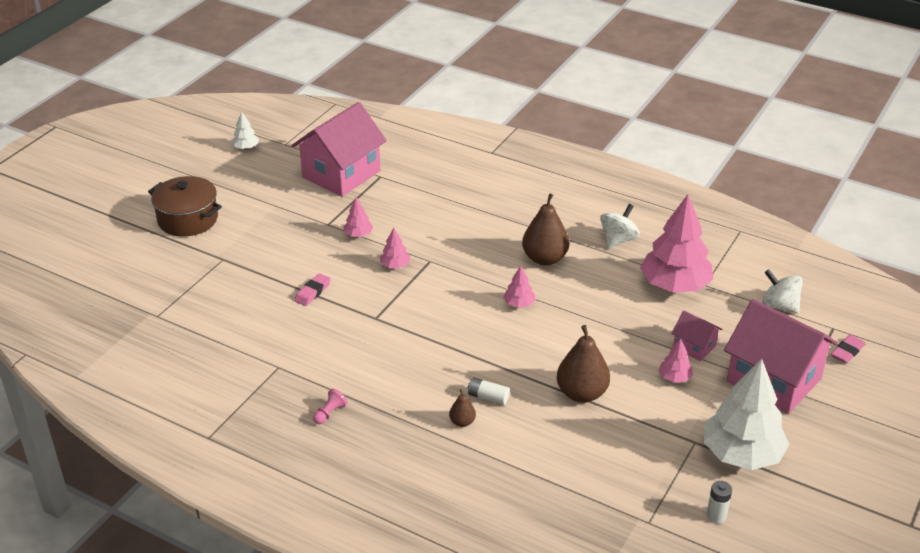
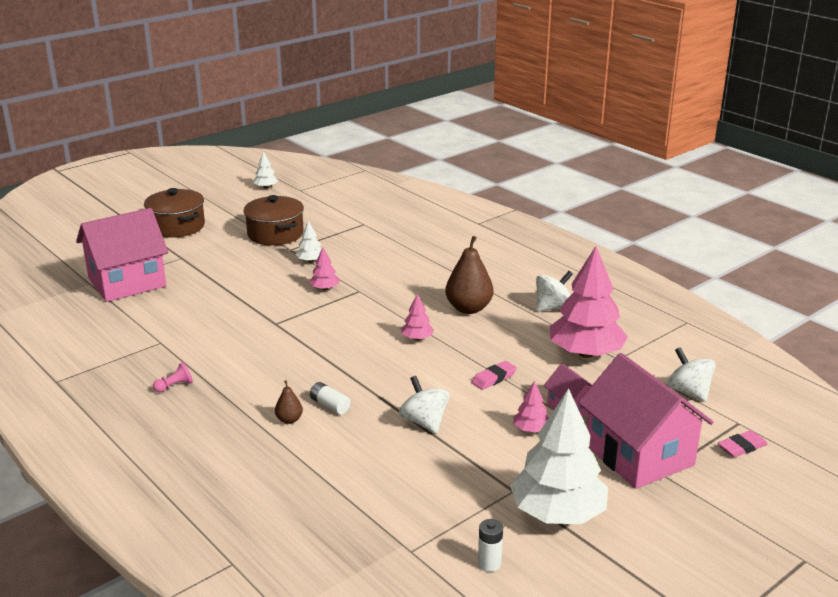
camera: 20 degrees right, 10 degrees down
pink house [292,102,387,197] -> pink house moved to [76,208,168,302]
pink eraser [294,273,331,306] -> pink eraser moved to [471,361,517,390]
pink tree [343,198,373,237] -> white tree [296,221,322,263]
brown pear [557,325,610,403] -> white spinning top [399,376,450,434]
none -> brown pot [244,195,304,245]

